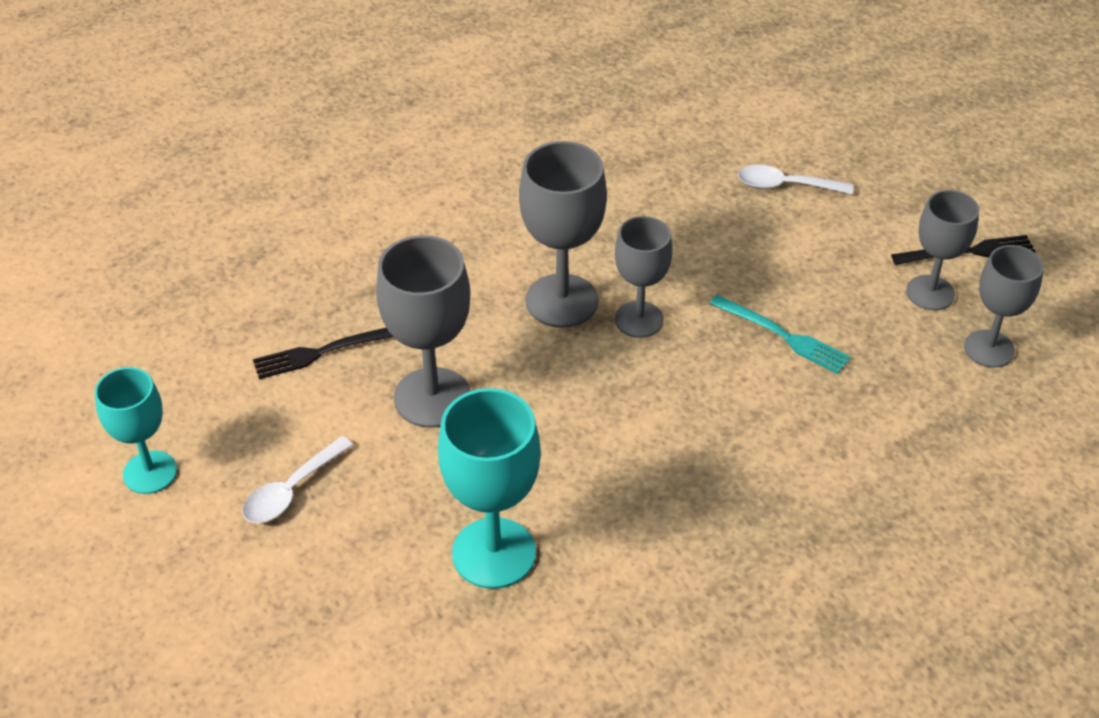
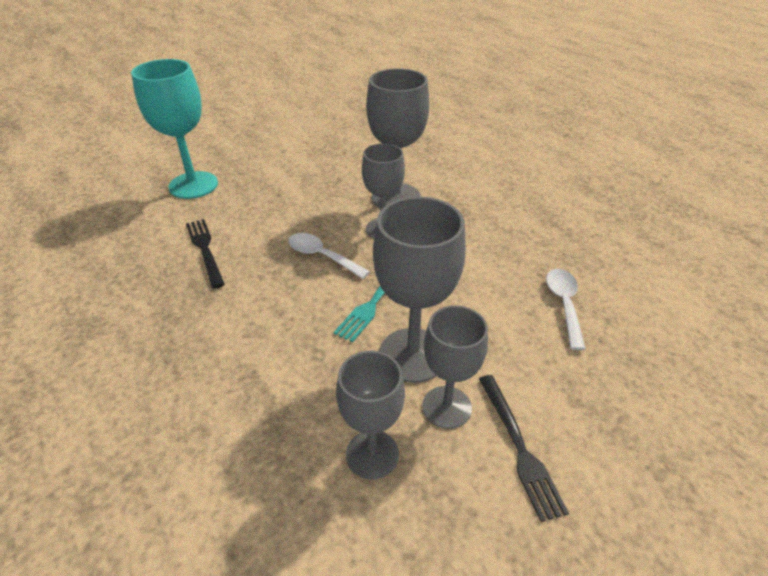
camera: 85 degrees right, 5 degrees down
turquoise goblet [95,367,177,494] -> none
white spoon [242,436,353,523] -> white spoon moved to [288,233,370,279]
black fork [253,328,393,379] -> black fork moved to [186,219,225,289]
grey goblet [376,235,470,428] -> grey goblet moved to [373,196,466,383]

